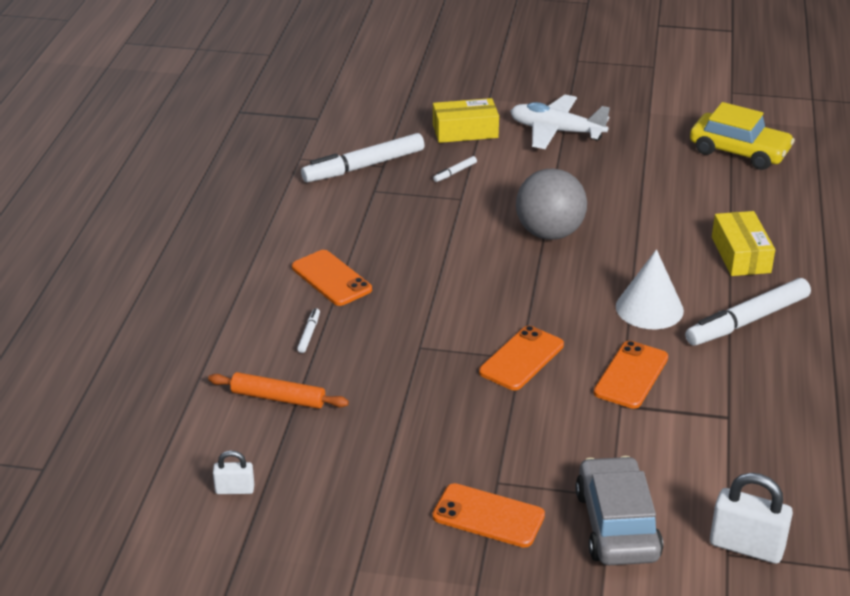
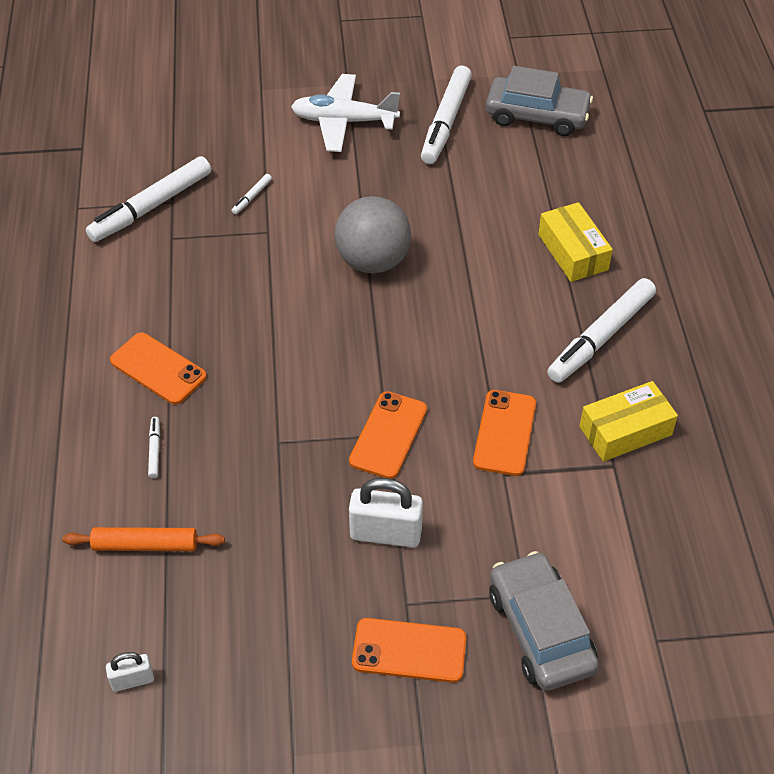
camera: 15 degrees left, 15 degrees up
yellow box [433,98,499,143] -> yellow box moved to [579,381,678,462]
white cone [616,249,684,329] -> none
yellow car [690,102,795,170] -> grey car [486,66,593,136]
white padlock [710,473,793,564] -> white padlock moved to [349,478,423,548]
none -> white marker [421,66,472,164]

